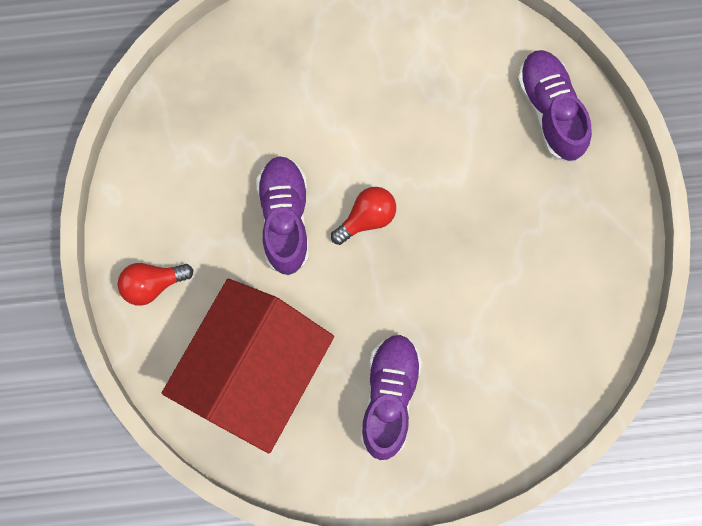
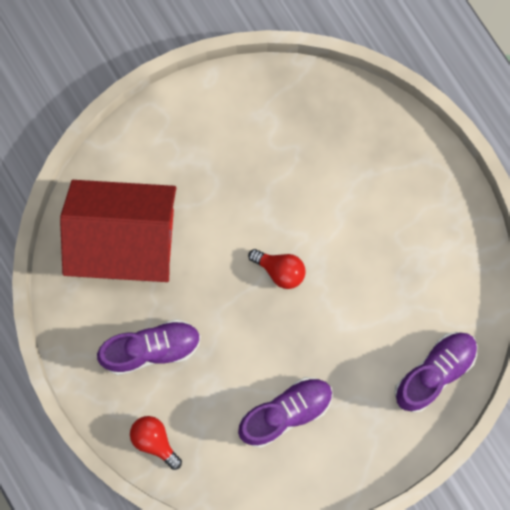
camera: 65 degrees right, 0 degrees up
red light bulb [118,263,193,306] -> red light bulb moved to [130,416,182,470]
purple shoe [256,156,309,276] -> purple shoe moved to [238,377,333,448]

